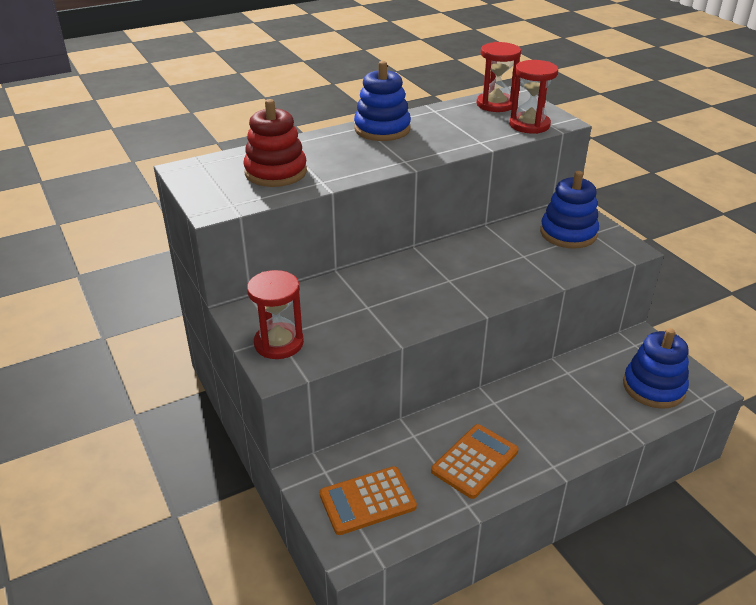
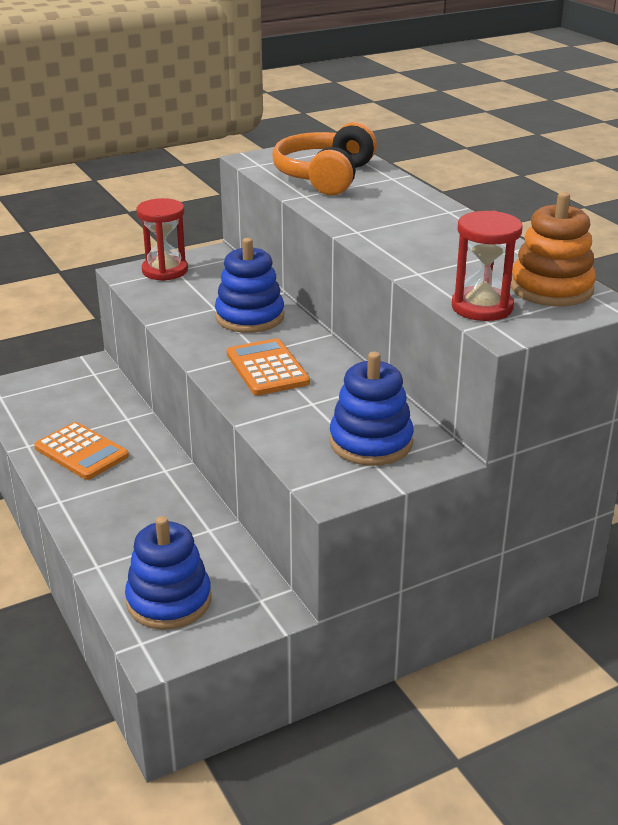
camera: 90 degrees right, 5 degrees down
red stacking toy [244,99,307,187] -> orange headphones [272,122,377,195]
orange calculator [319,466,417,535] -> orange calculator moved to [227,338,310,396]
blue stacking toy [354,61,411,141] -> blue stacking toy moved to [215,238,284,333]
red hourglass [477,42,521,112] -> orange stacking toy [511,192,596,306]

